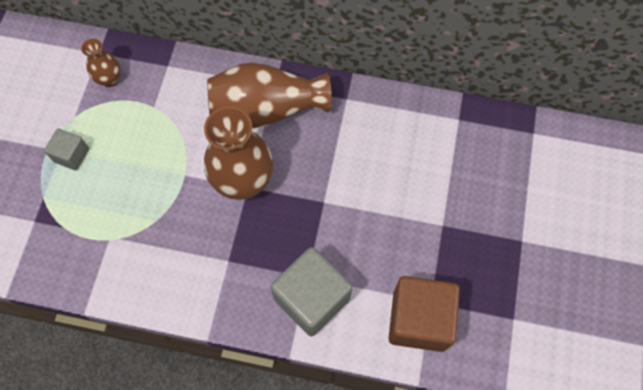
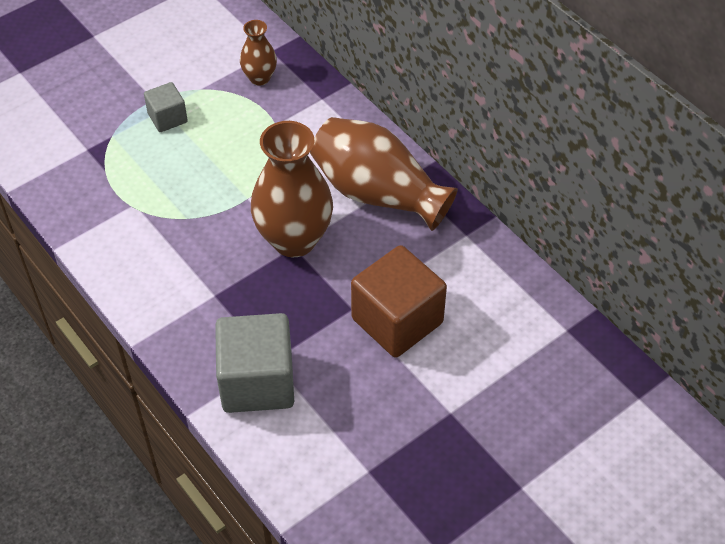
camera: 40 degrees right, 15 degrees down
brown cube [388,276,460,352] -> brown cube moved to [351,245,447,358]

